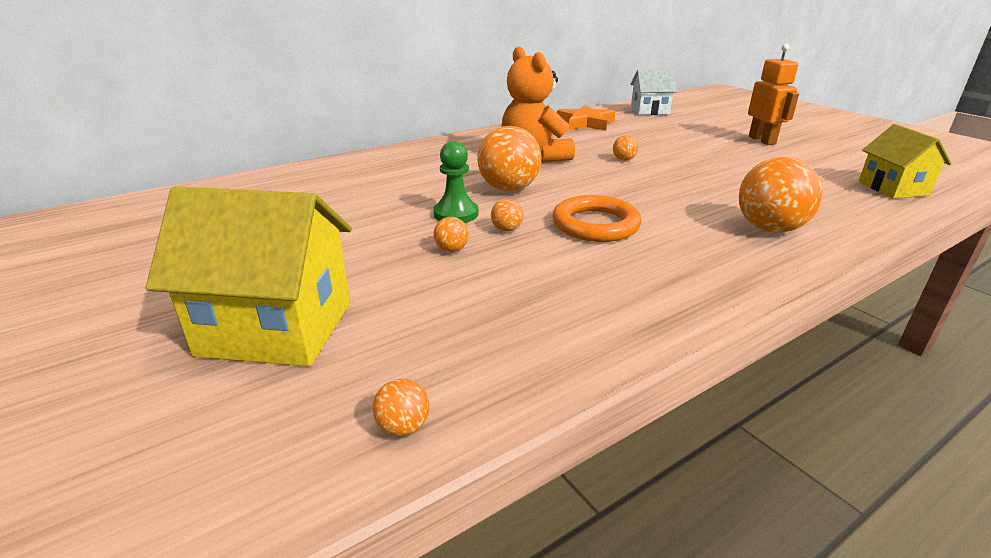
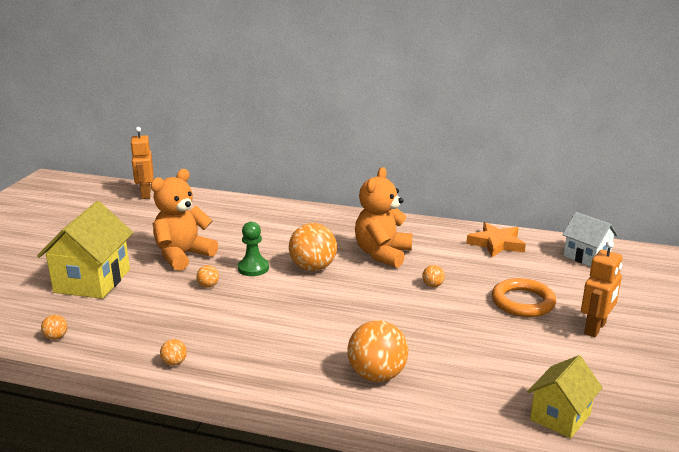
camera: 50 degrees right, 5 degrees down
yellow house [146,186,352,367] -> yellow house turned 45 degrees clockwise [37,201,133,299]
orange ball [491,199,524,232] -> orange ball moved to [160,339,187,366]
orange ring [552,195,642,242] -> orange ring moved to [492,278,556,317]
none -> orange robot [130,127,154,199]
none -> orange teddy bear [151,169,218,271]

